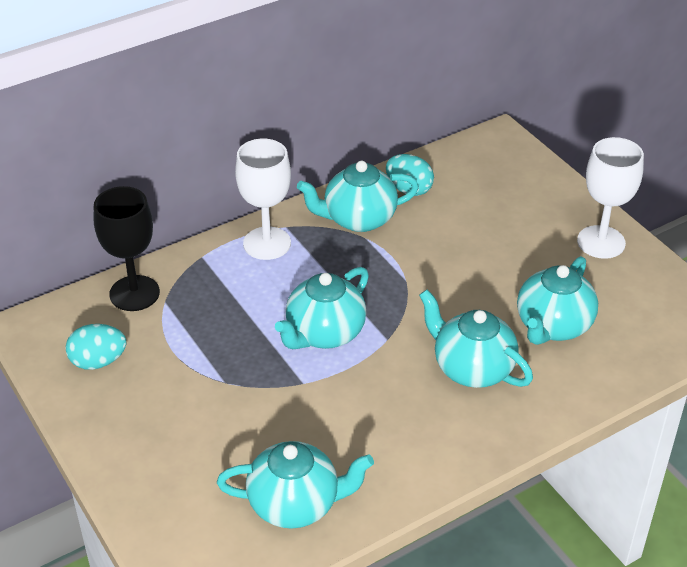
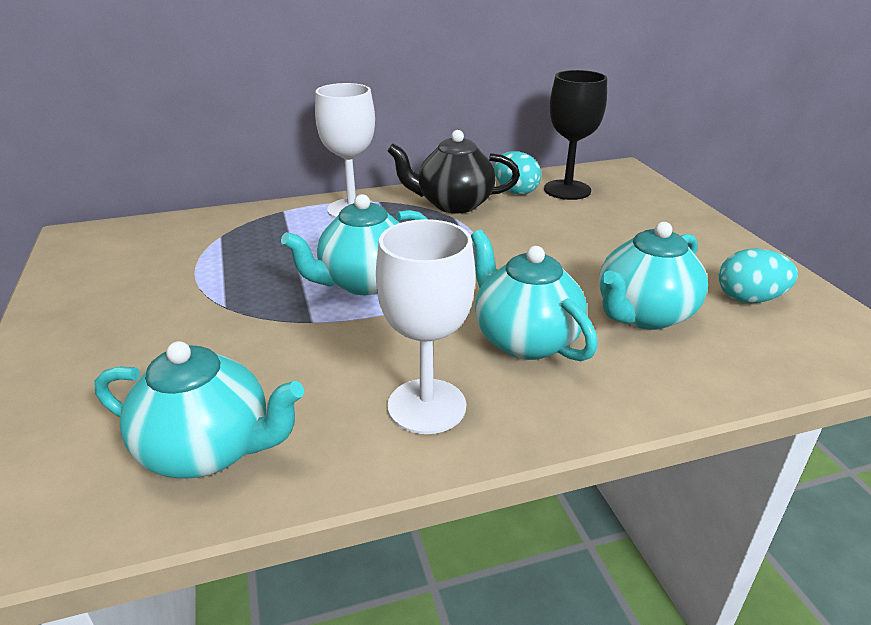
camera: 15 degrees right, 10 degrees down
turquoise egg [65,324,126,370] -> turquoise egg moved to [718,248,798,303]
black goblet [94,186,160,311] -> black goblet moved to [544,70,607,200]
turquoise teapot [297,161,419,232] -> black teapot [387,130,520,213]
white goblet [577,137,644,259] -> white goblet moved to [376,219,476,434]

